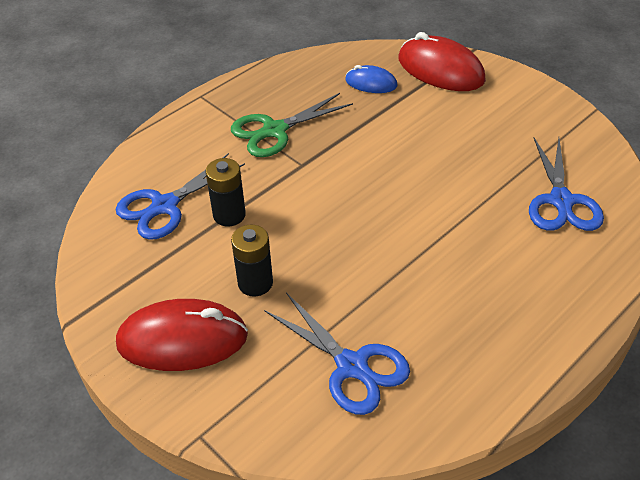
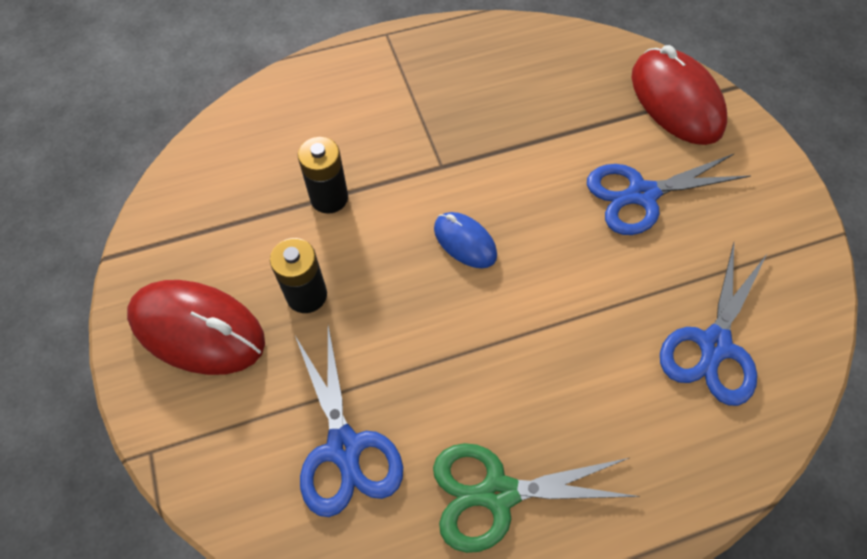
camera: 25 degrees right, 15 degrees up
blue scissors [116,153,245,240] -> blue scissors moved to [587,154,750,235]
green scissors [231,93,353,157] -> green scissors moved to [433,443,640,553]
blue mouse [345,65,397,93] -> blue mouse moved to [434,212,497,268]

